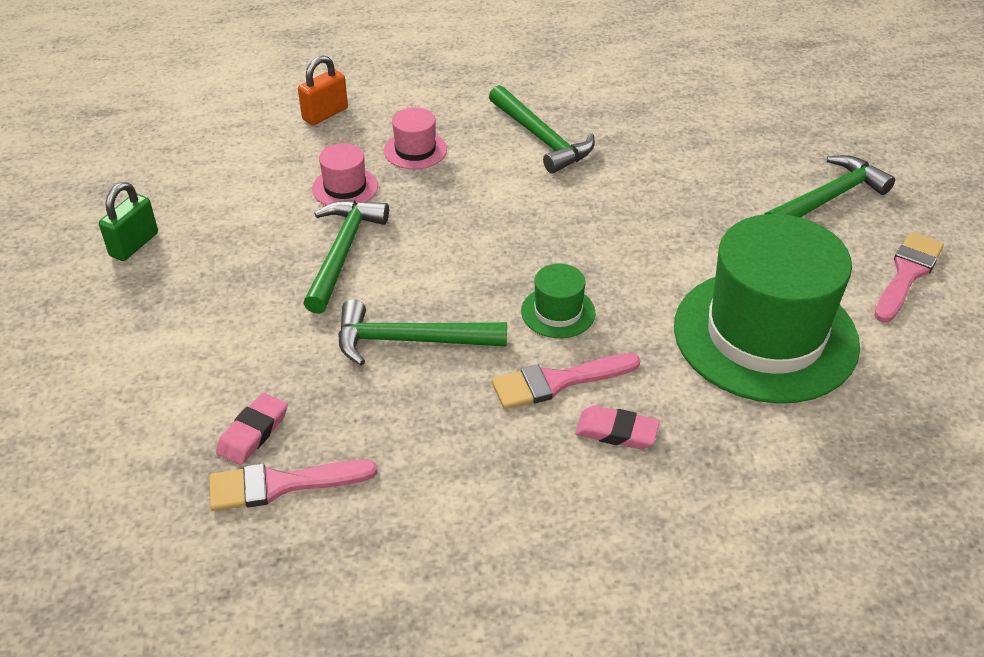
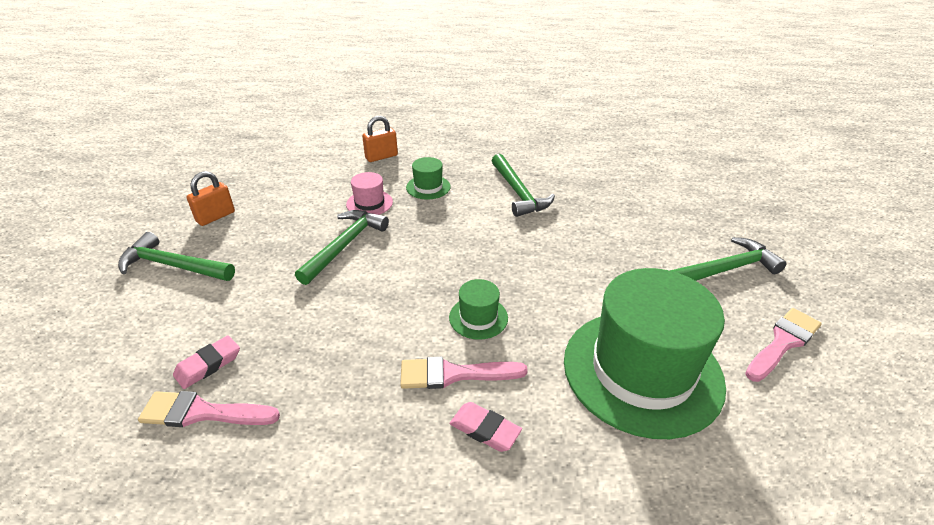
camera: 15 degrees right, 5 degrees down
green padlock [99,182,158,261] -> orange padlock [186,171,235,226]
green hammer [338,299,507,366] -> green hammer moved to [118,232,235,281]
pink hat [384,107,447,169] -> green hat [406,157,450,200]

